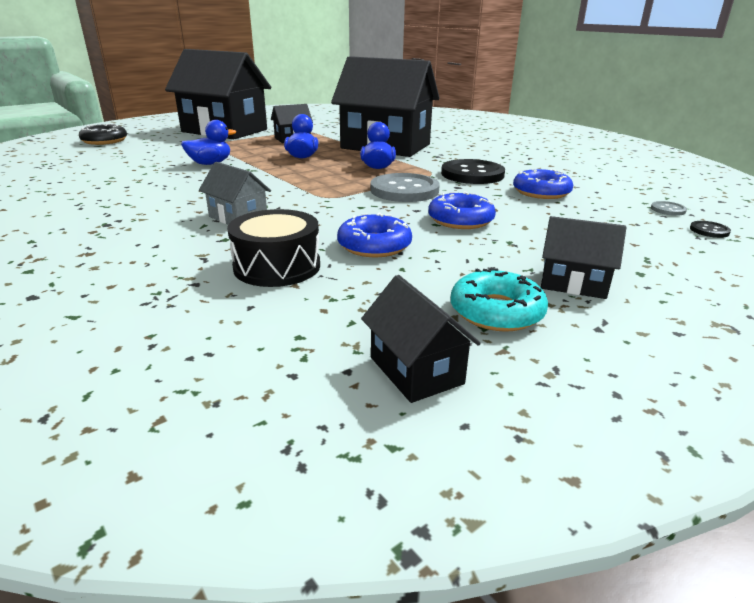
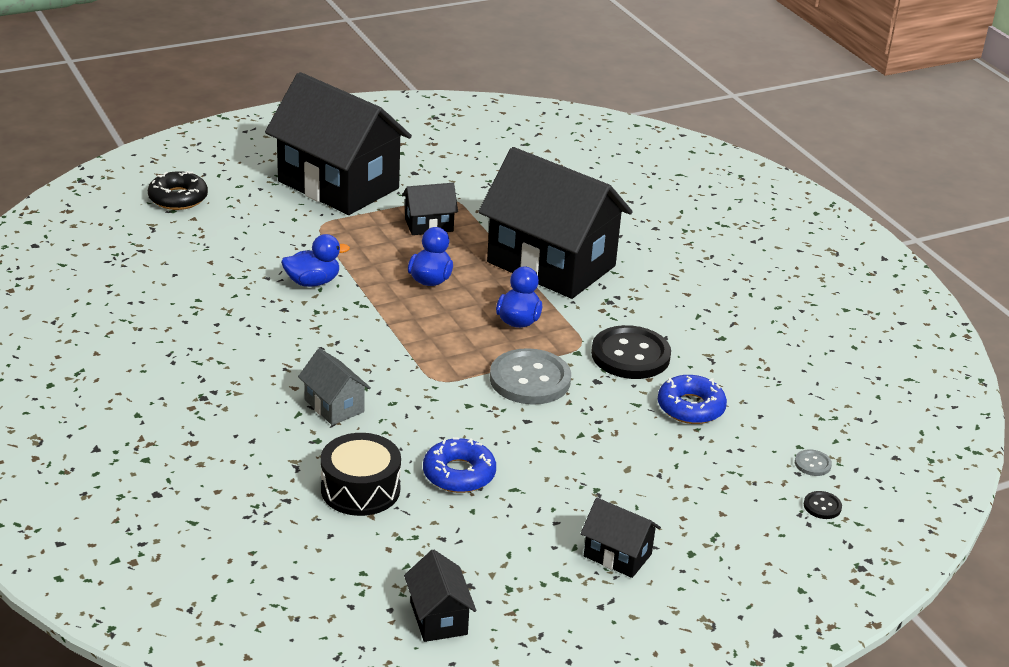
camera: 10 degrees right, 5 degrees up
blue donut [428,191,496,229] -> none
turquoise donut [451,268,548,332] -> none

